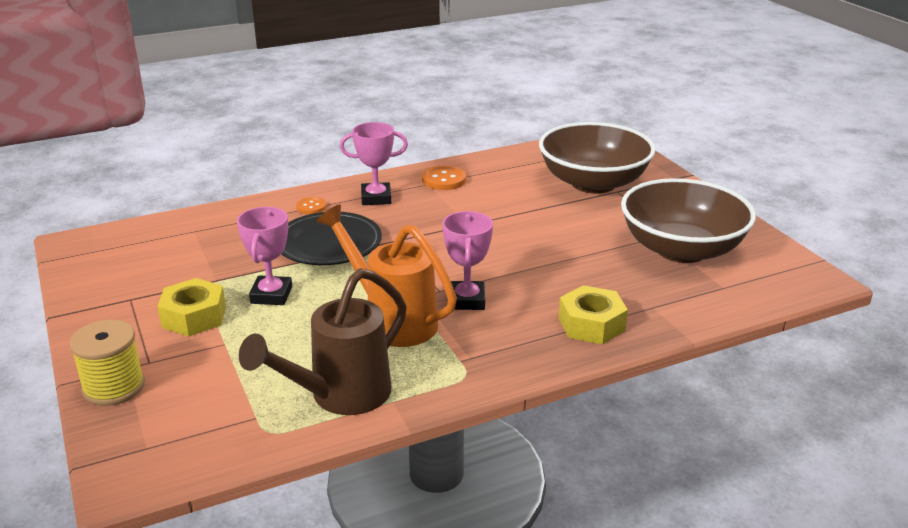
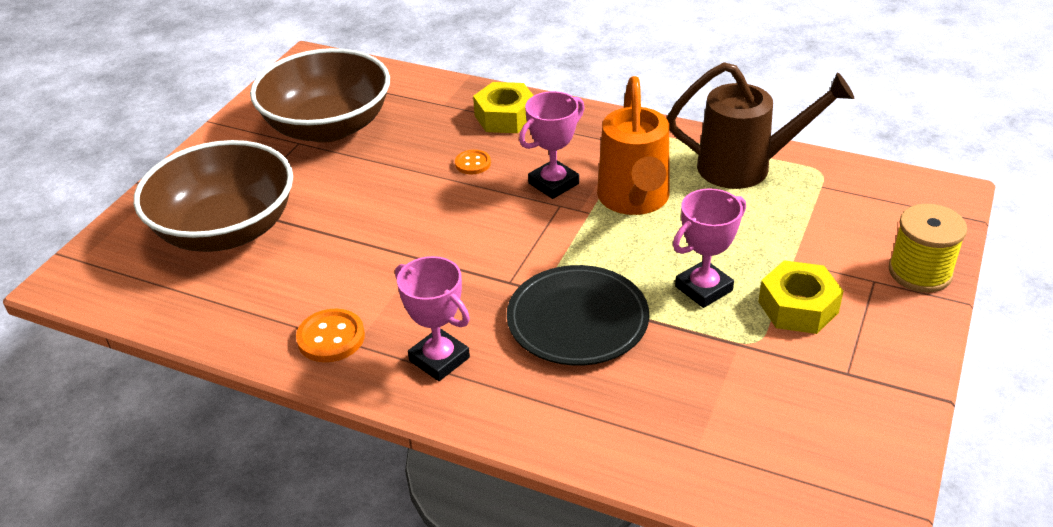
camera: 130 degrees left, 10 degrees up
orange button [296,197,326,214] -> orange button moved to [455,150,491,174]

